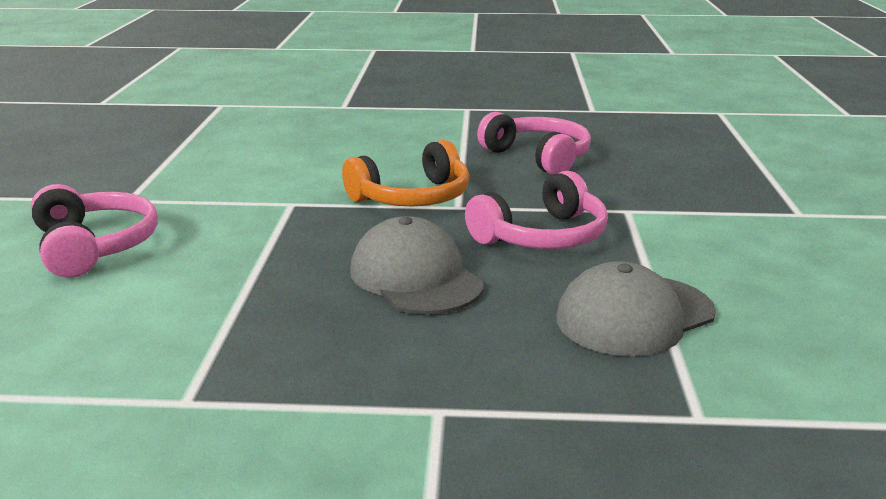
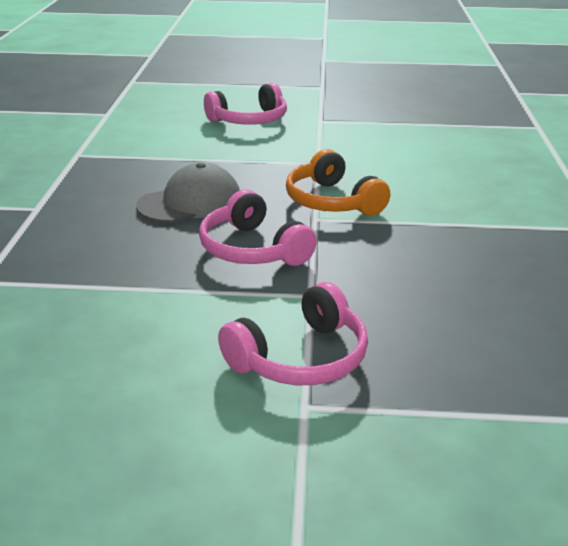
camera: 90 degrees right, 5 degrees up
pink headphones [477,112,591,175] -> pink headphones moved to [218,282,368,385]
grey cap [556,261,716,356] -> none

